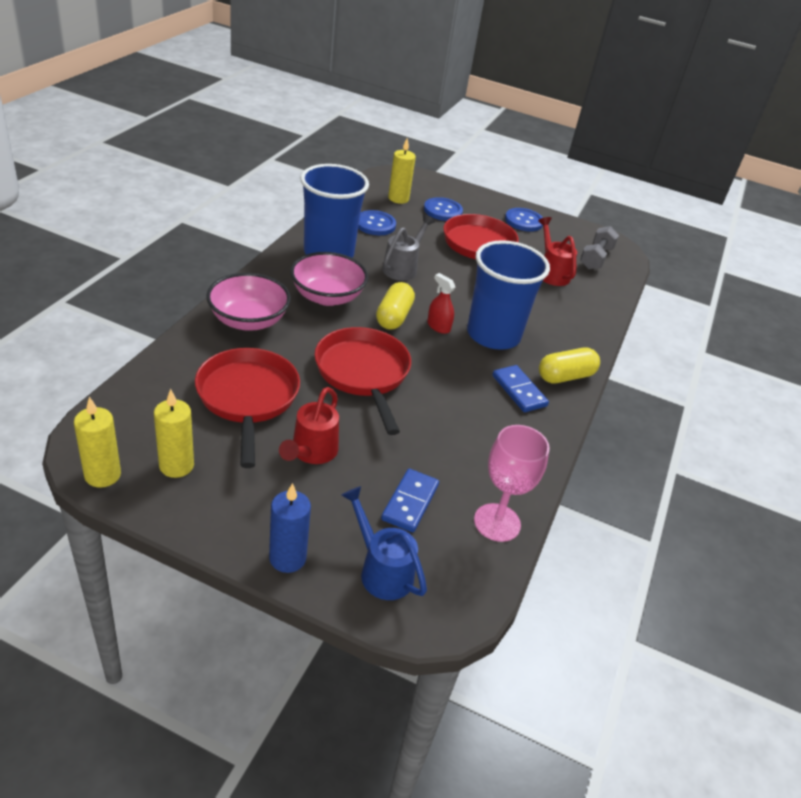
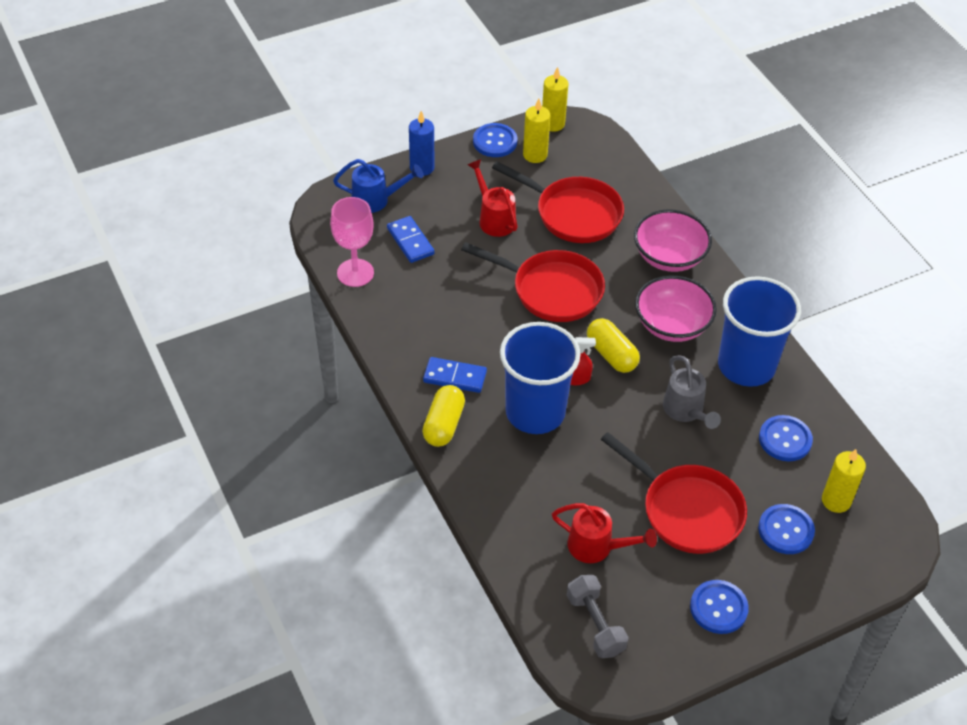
camera: 135 degrees right, 10 degrees up
none -> blue button [473,123,517,157]

